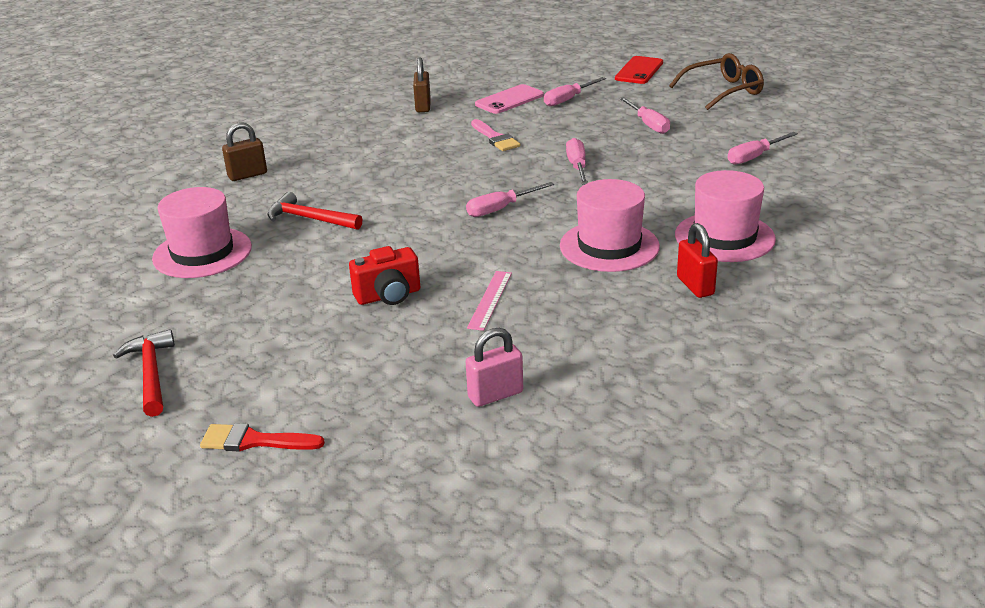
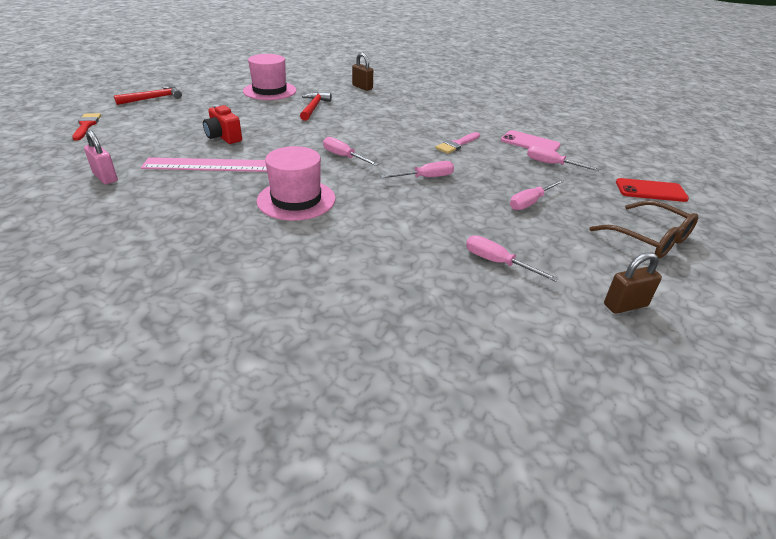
camera: 70 degrees right, 5 degrees up
brown padlock [413,57,431,112] -> brown padlock moved to [604,252,662,314]
pink ruler [467,271,512,331] -> pink ruler [141,157,267,172], size x2.01
pink hat [675,170,776,262] -> none
red padlock [677,223,718,298] -> none

